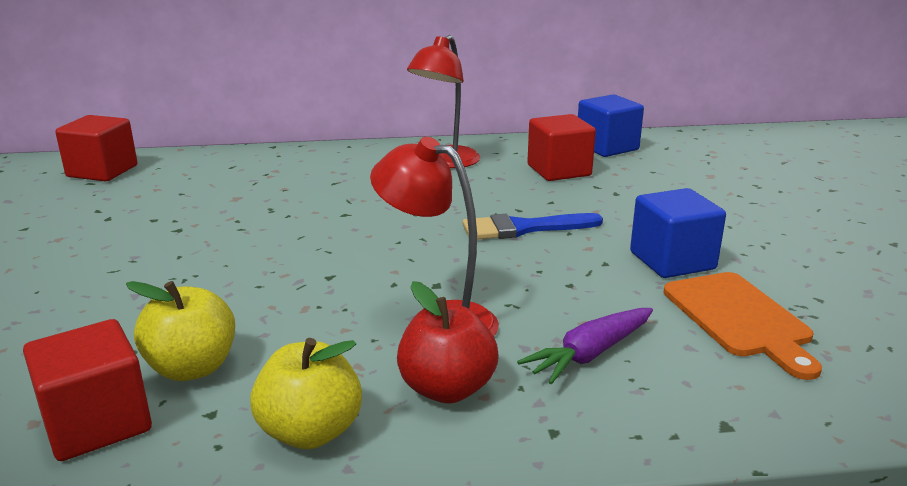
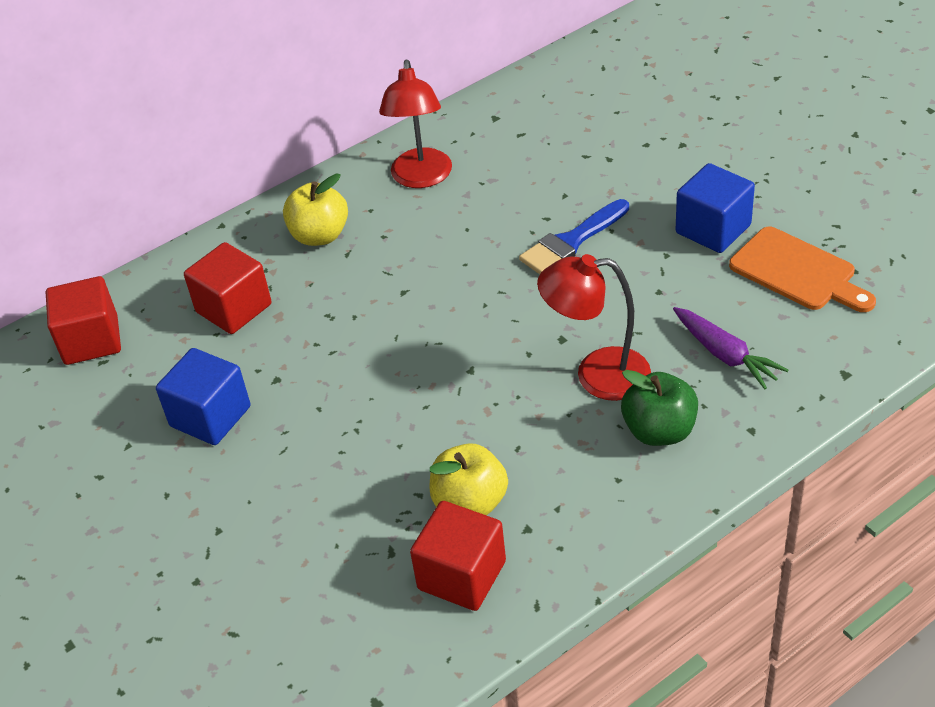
camera: 25 degrees left, 20 degrees up
yellow apple [250,338,362,449] -> yellow apple moved to [283,173,348,246]
red apple [397,281,499,403] -> green apple [621,370,698,446]
purple carrot [517,308,653,384] -> purple carrot turned 60 degrees counterclockwise [673,307,789,389]
red cube [527,114,596,181] -> red cube moved to [184,242,272,334]
blue cube [578,94,644,157] -> blue cube moved to [156,348,250,445]

